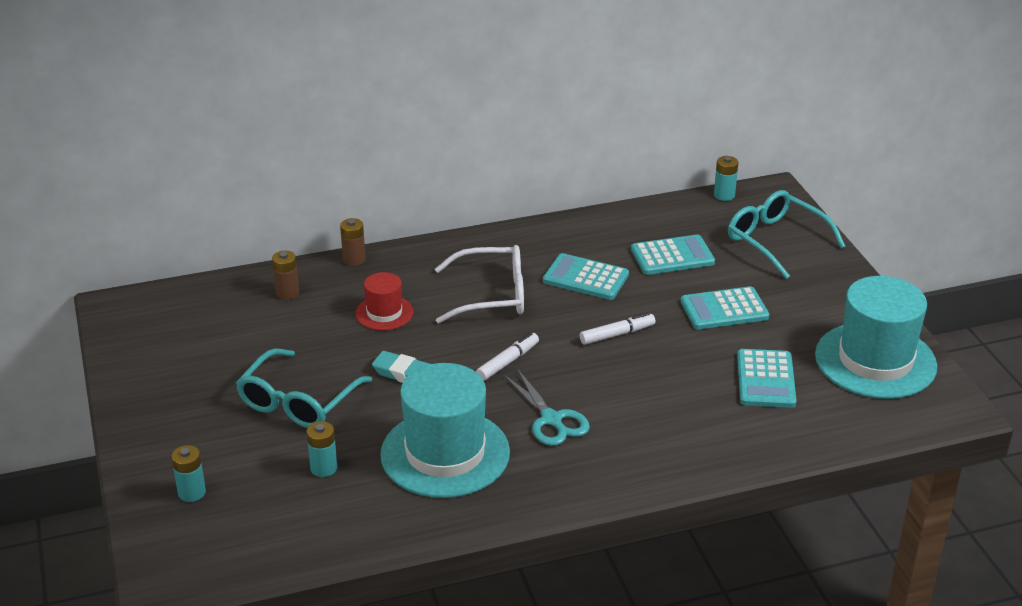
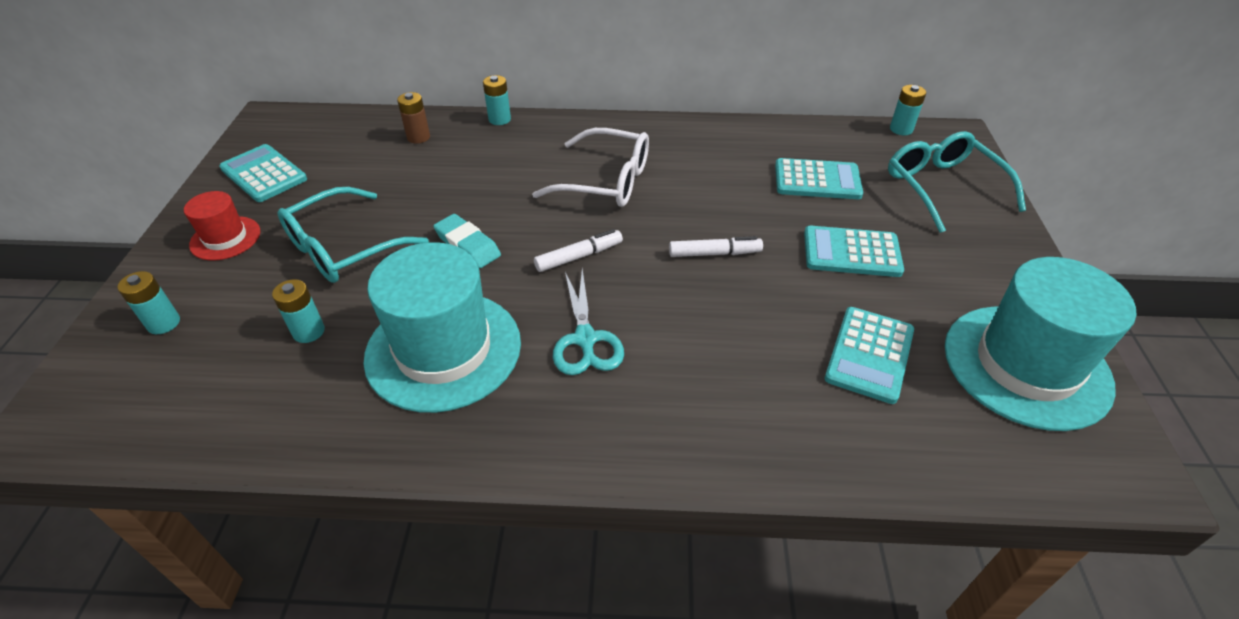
camera: 20 degrees right, 10 degrees up
brown battery [340,218,365,266] -> turquoise battery [483,75,511,125]
red hat [356,272,413,331] -> red hat moved to [184,191,260,261]
turquoise calculator [543,253,629,300] -> turquoise calculator moved to [219,144,307,202]

